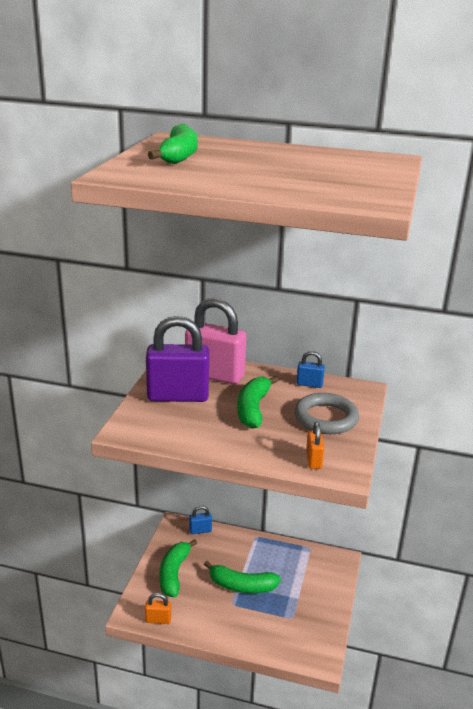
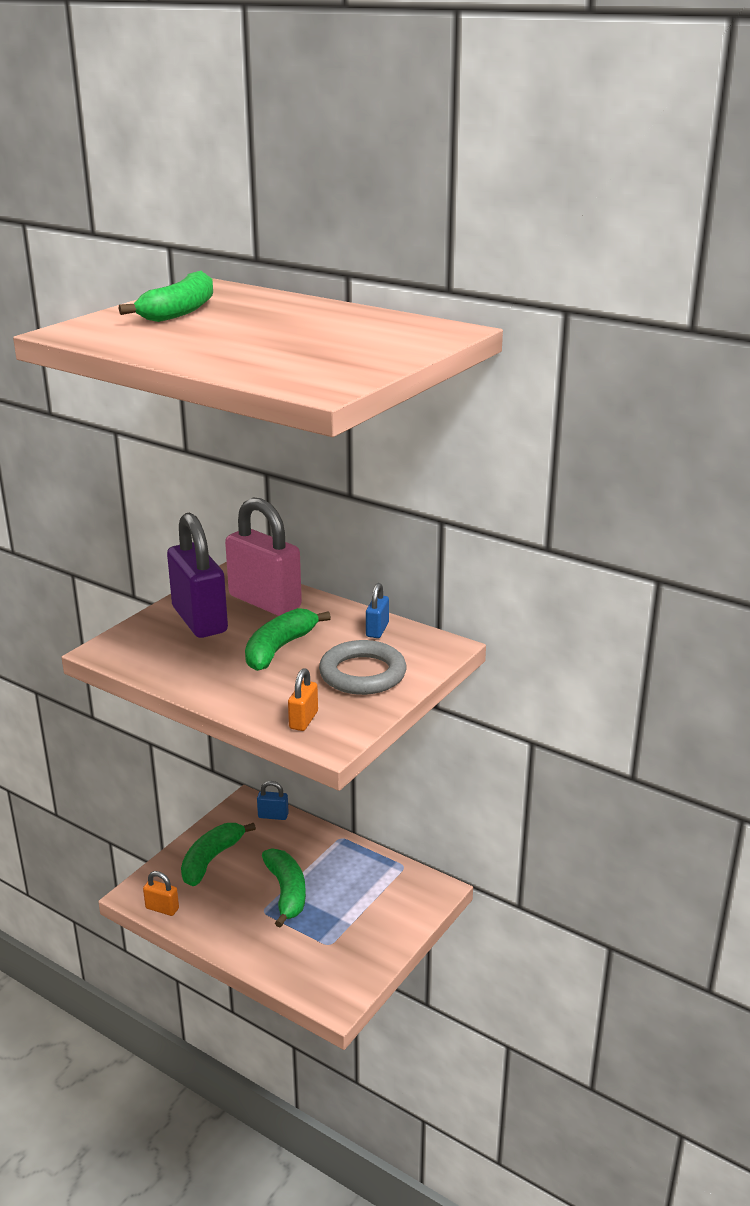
camera: 20 degrees right, 0 degrees up
purple padlock [146,316,209,402] -> purple padlock turned 45 degrees clockwise [167,513,228,638]
green banana [204,561,281,593] -> green banana turned 135 degrees counterclockwise [262,848,306,928]
blue padlock [297,351,325,388] -> blue padlock turned 75 degrees clockwise [366,583,389,638]

